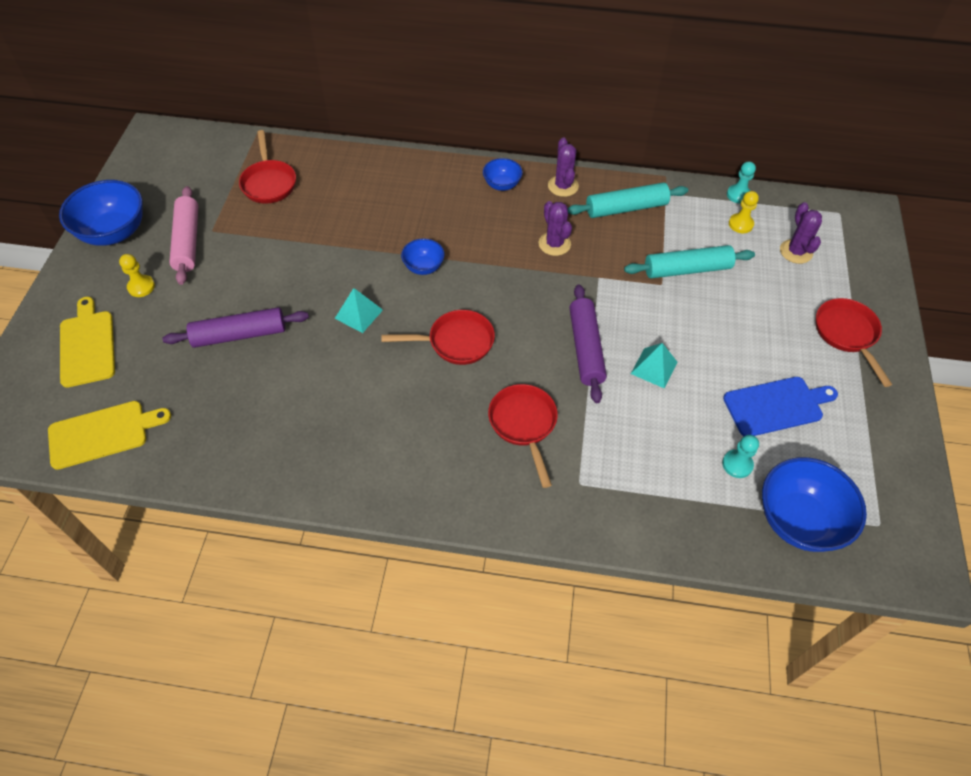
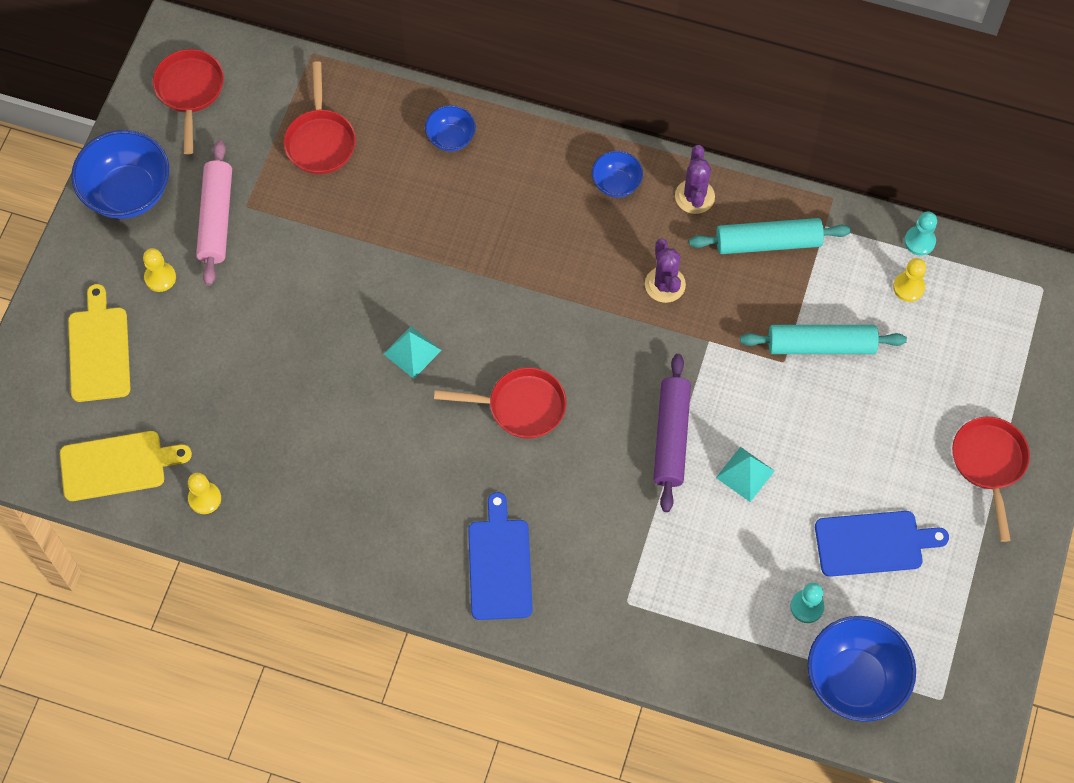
camera: 10 degrees right, 10 degrees up
purple rolling pin [162,307,309,348] -> none
blue bowl [401,239,445,275] -> blue bowl moved to [425,105,476,151]
red pan [488,384,558,488] -> red pan moved to [153,49,224,155]
purple cactus [780,202,822,264] -> none
none -> yellow pawn [188,473,221,514]
none -> blue cutting board [468,492,533,620]

